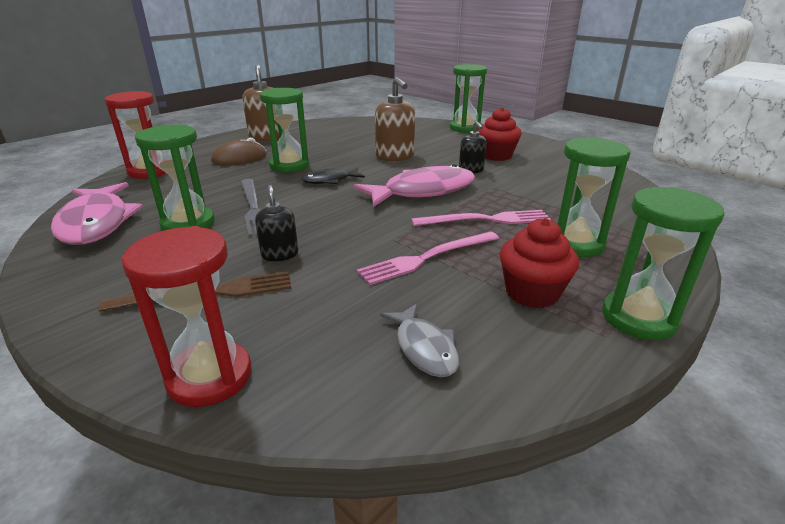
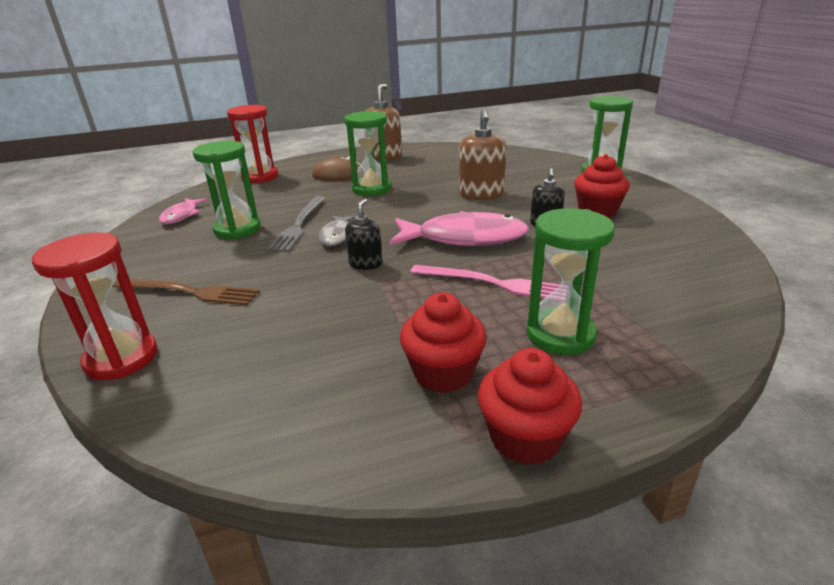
camera: 30 degrees right, 0 degrees up
pink fish [51,182,143,245] -> pink fish [159,198,207,224], size x0.53
black soap dispenser [255,185,298,261] -> black soap dispenser moved to [345,199,383,270]
black fish [301,167,365,184] -> none
pink fork [357,231,499,285] -> none
grey fish [380,303,459,377] -> grey fish moved to [319,215,356,246]
green hourglass [602,187,724,340] -> red cupcake [478,348,582,465]

